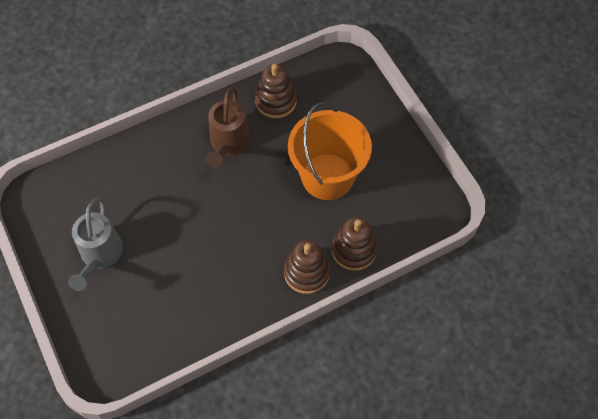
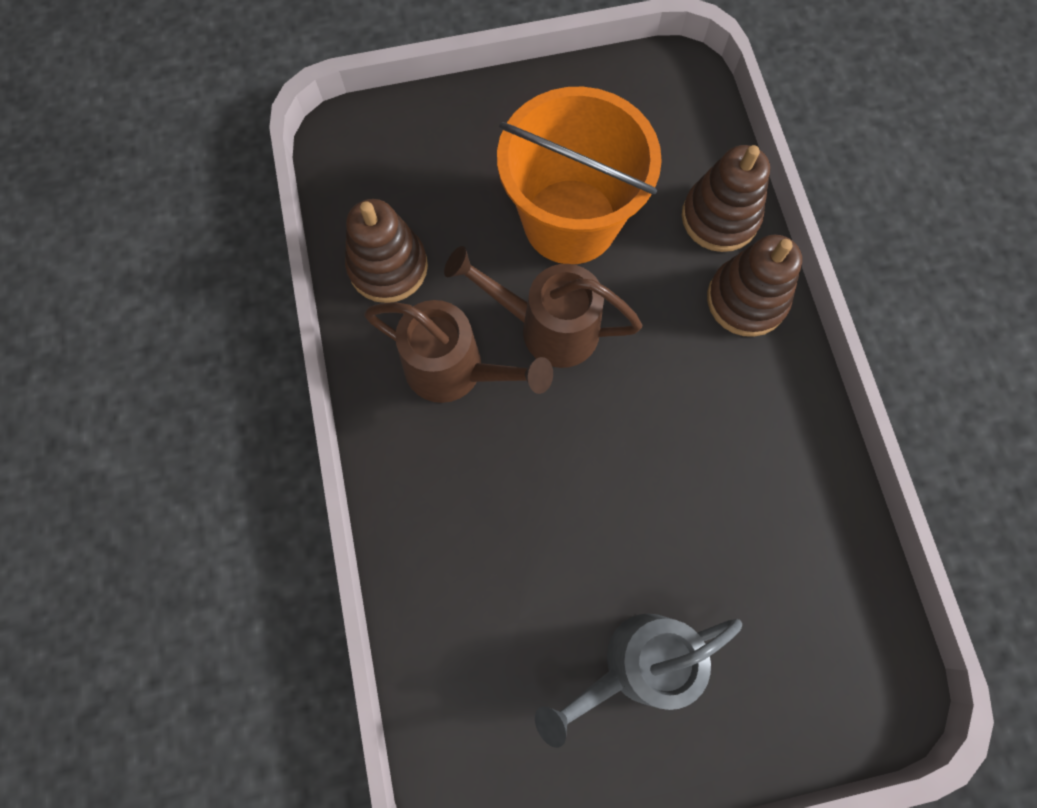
camera: 75 degrees left, 10 degrees up
grey watering can [68,197,123,291] -> grey watering can turned 135 degrees clockwise [535,613,742,748]
none -> brown watering can [444,246,643,368]

